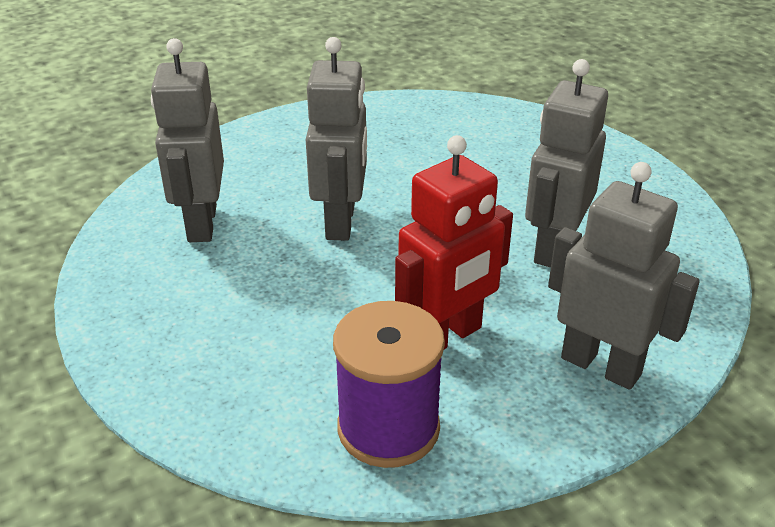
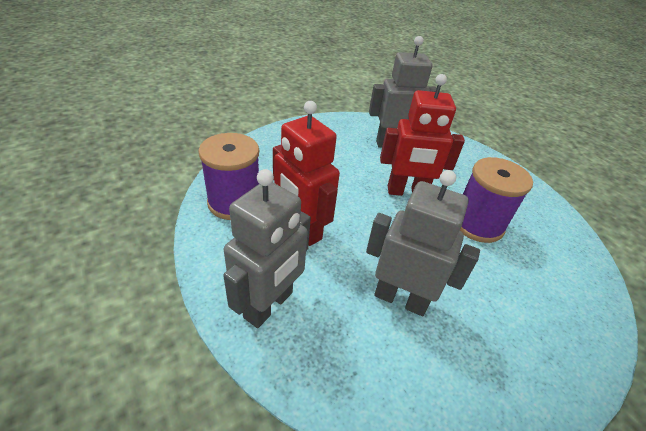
camera: 85 degrees right, 5 degrees up
grey robot [306,37,367,241] -> red robot [380,74,465,196]
none -> purple spool [460,157,533,243]

